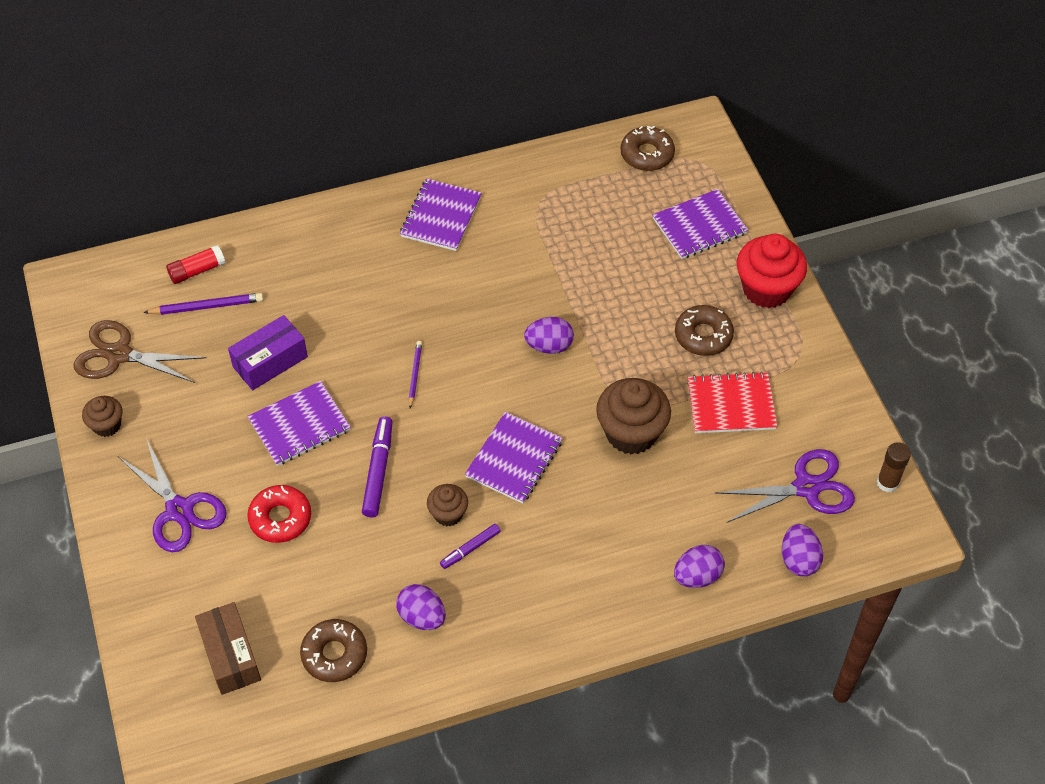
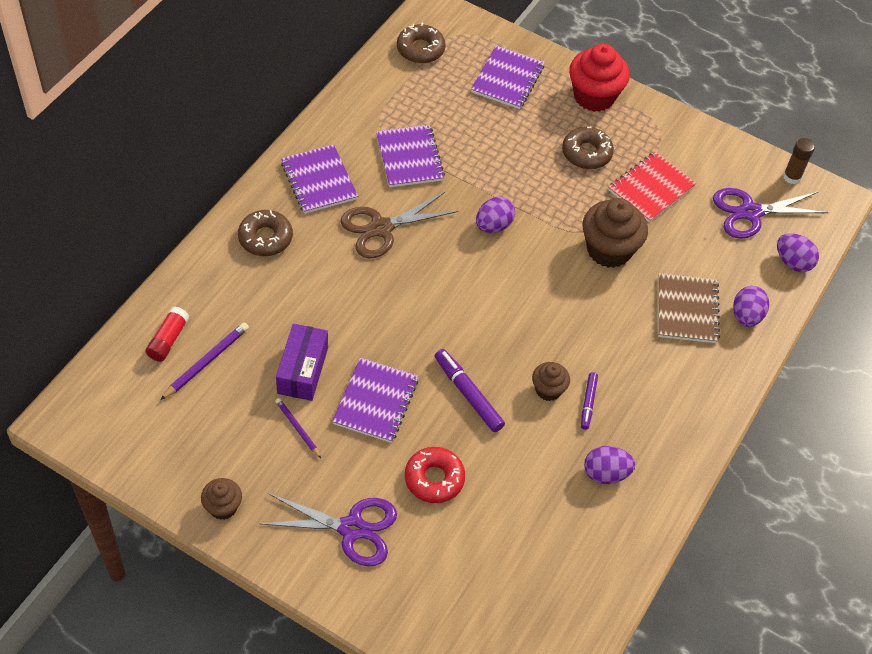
camera: 45 degrees left, 0 degrees up
brown scissors [73,320,206,383] -> brown scissors moved to [341,192,458,258]
brown box [195,602,261,695] -> none
brown donut [300,619,367,682] -> brown donut moved to [238,210,293,256]
purple pencil [409,341,422,408] -> purple pencil moved to [275,398,321,458]
purple notebook [465,412,563,504] -> purple notebook moved to [376,125,445,187]
purple scissors [716,449,855,522] -> purple scissors turned 135 degrees counterclockwise [713,188,829,239]
none -> brown notebook [658,273,720,343]

